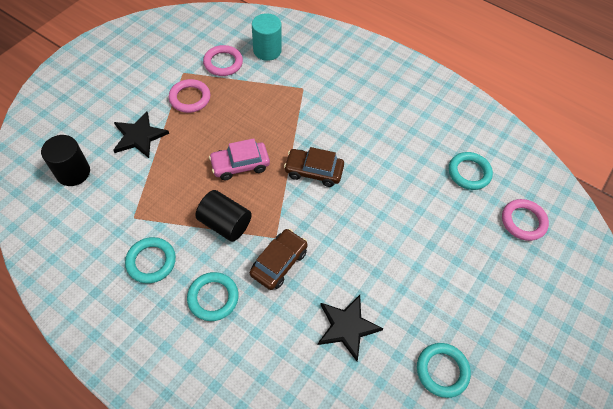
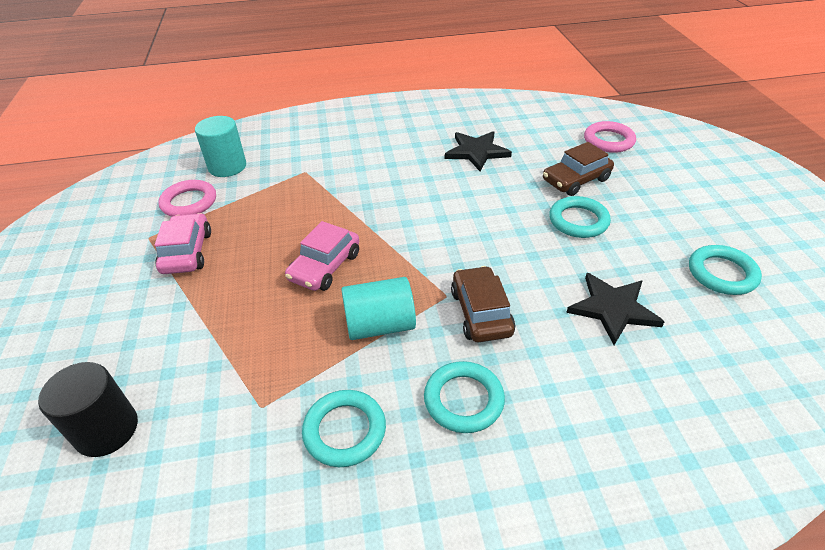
camera: 40 degrees left, 15 degrees down
black star [113,111,169,158] -> black star moved to [445,131,512,171]
pink ring [169,79,210,113] -> pink car [155,213,211,274]
black cylinder [196,190,252,242] -> turquoise cylinder [341,277,416,340]
brown car [284,147,344,187] -> brown car moved to [543,142,614,196]
turquoise ring [449,152,493,190] -> turquoise ring moved to [549,196,611,238]

